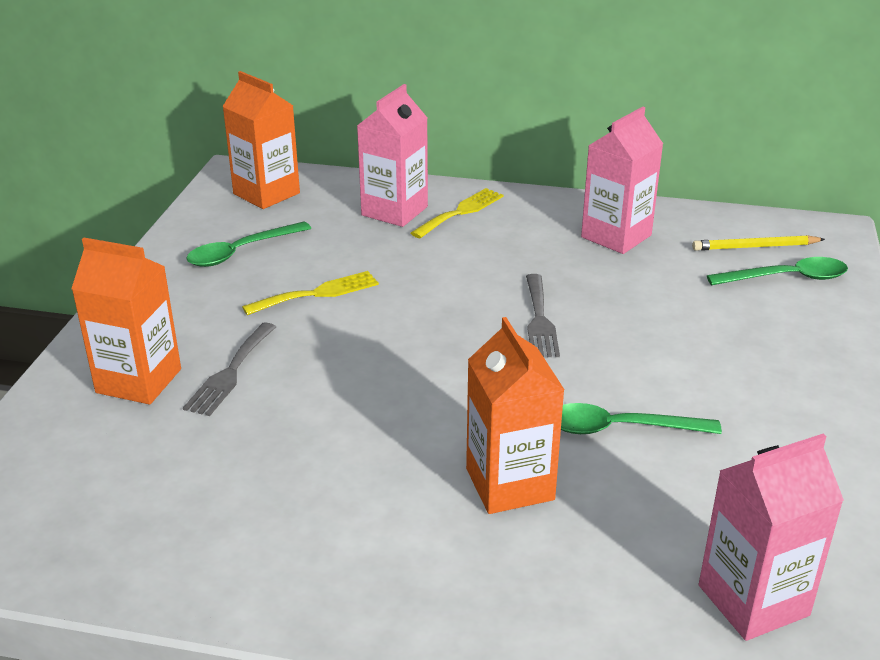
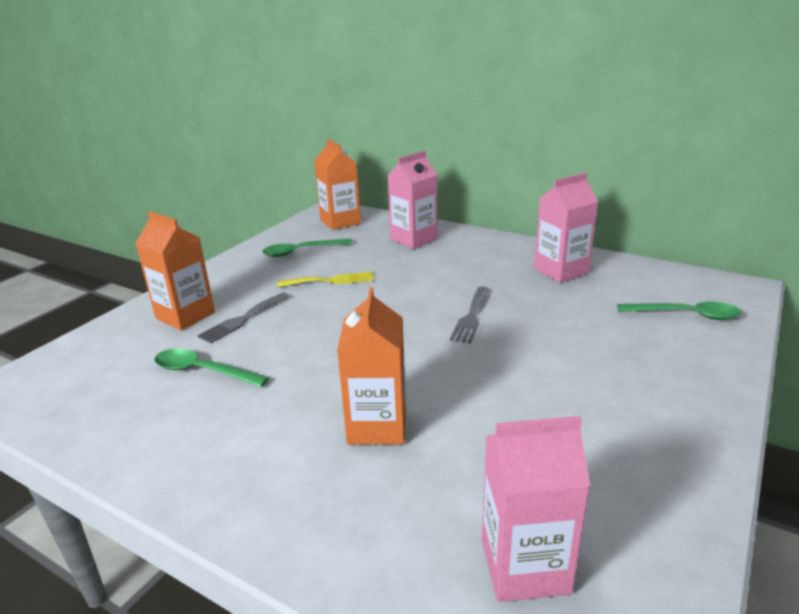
camera: 20 degrees right, 5 degrees down
yellow fork [411,188,504,239] -> none
green spoon [561,403,722,434] -> green spoon moved to [154,348,269,387]
yellow pencil [692,235,825,251] -> none

